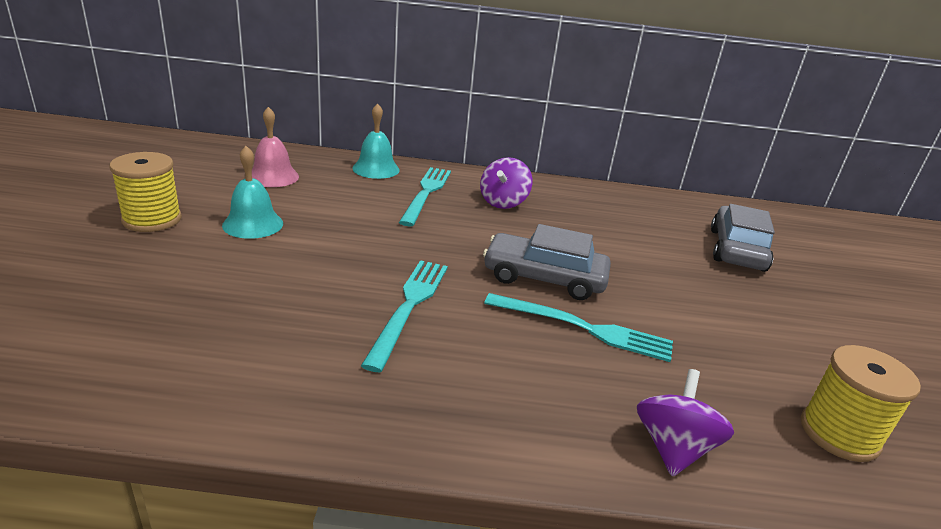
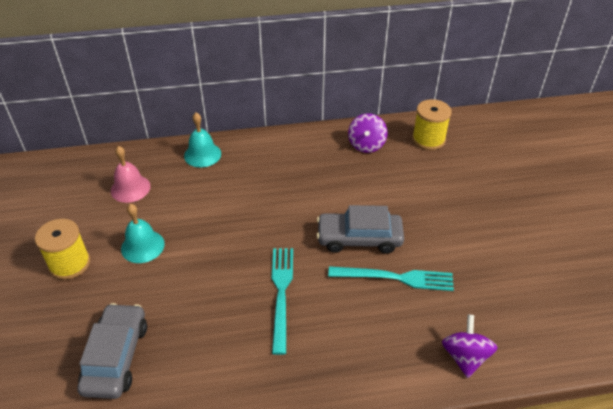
camera: 10 degrees left, 15 degrees up
turquoise fork [399,167,451,226] -> none
purple spinning top [480,157,533,209] -> purple spinning top moved to [348,113,387,153]
grey car [711,204,775,272] -> grey car moved to [77,303,147,399]
yellow spool [801,345,921,462] -> yellow spool moved to [412,99,452,150]

